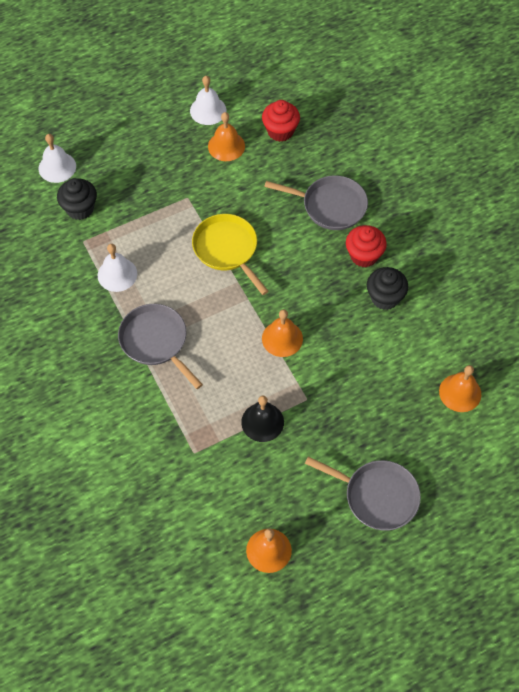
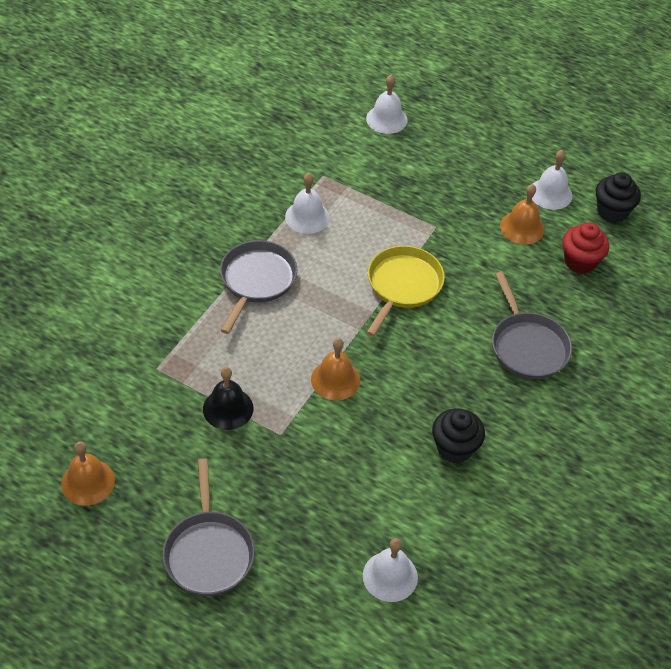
camera: 55 degrees right, 10 degrees down
black cupcake [57,178,97,220] -> black cupcake moved to [596,172,641,223]
red cupcake [346,225,387,267] -> none
orange bell [439,365,481,412] -> white bell [363,538,418,602]

